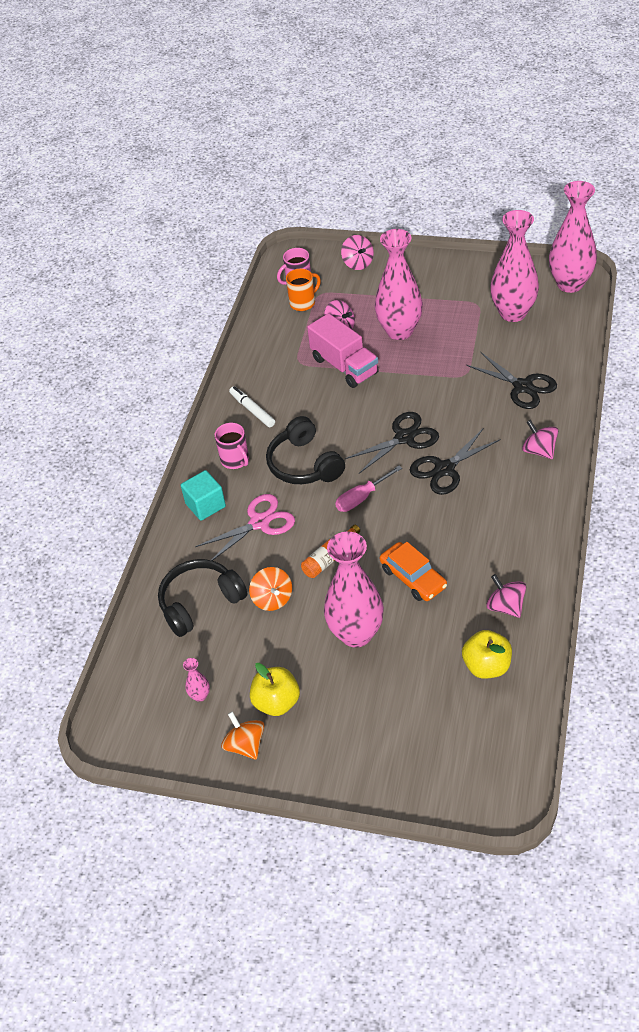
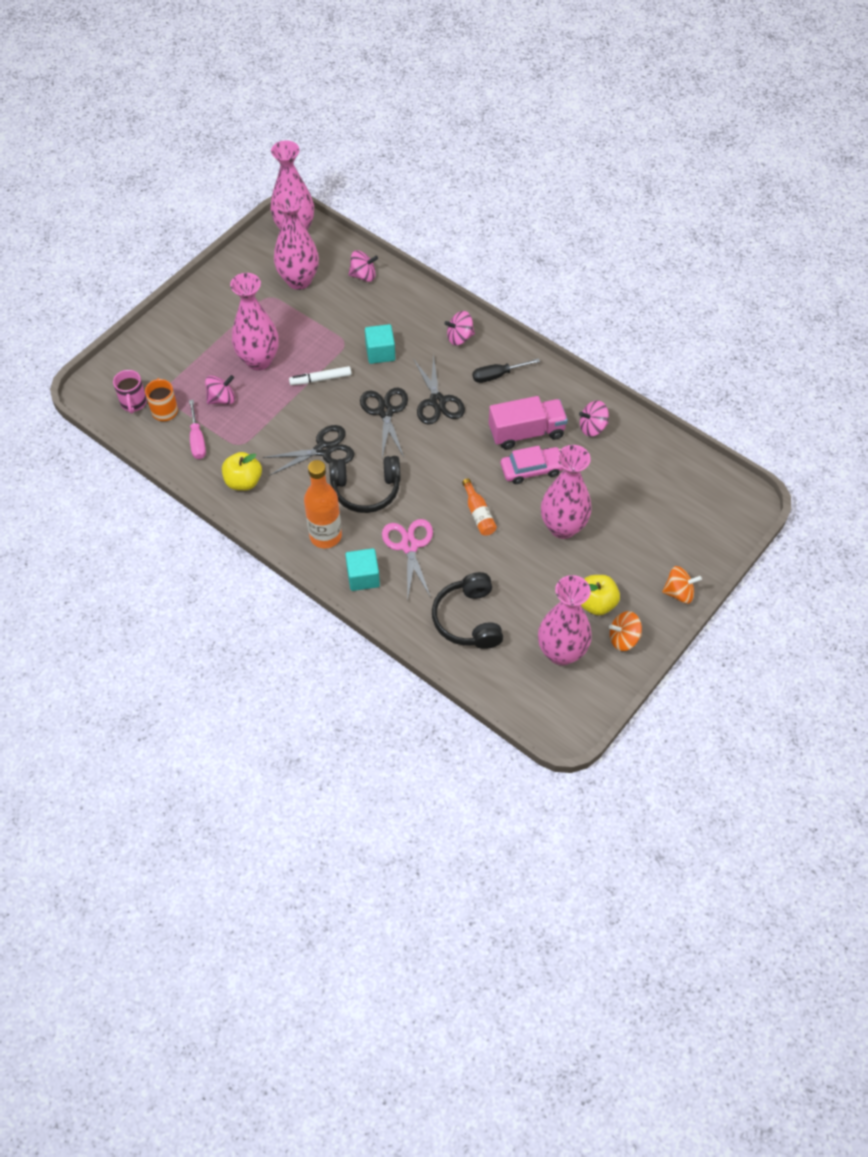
camera: 70 degrees left, 10 degrees up
pink vase [183,658,210,702] -> pink vase [538,575,592,665], size x2.50
pink mug [215,423,249,469] -> orange bottle [304,460,342,548]
white marker [229,386,275,427] -> white marker moved to [289,366,351,385]
orange spinning top [249,567,292,611] -> orange spinning top moved to [662,566,702,604]
pink truck [307,313,379,388] -> pink truck moved to [489,396,568,449]
pink screwdriver [335,466,402,512] -> pink screwdriver moved to [189,400,206,459]
pink spinning top [341,235,374,270] -> pink spinning top moved to [349,250,378,282]
orange car [380,542,447,601] -> pink car [501,446,563,484]
yellow apple [462,630,512,679] -> yellow apple moved to [222,452,262,491]
black scissors [466,352,557,409] -> black scissors moved to [263,425,355,476]
none -> turquoise cube [365,324,395,364]
none -> black screwdriver [472,358,540,383]

